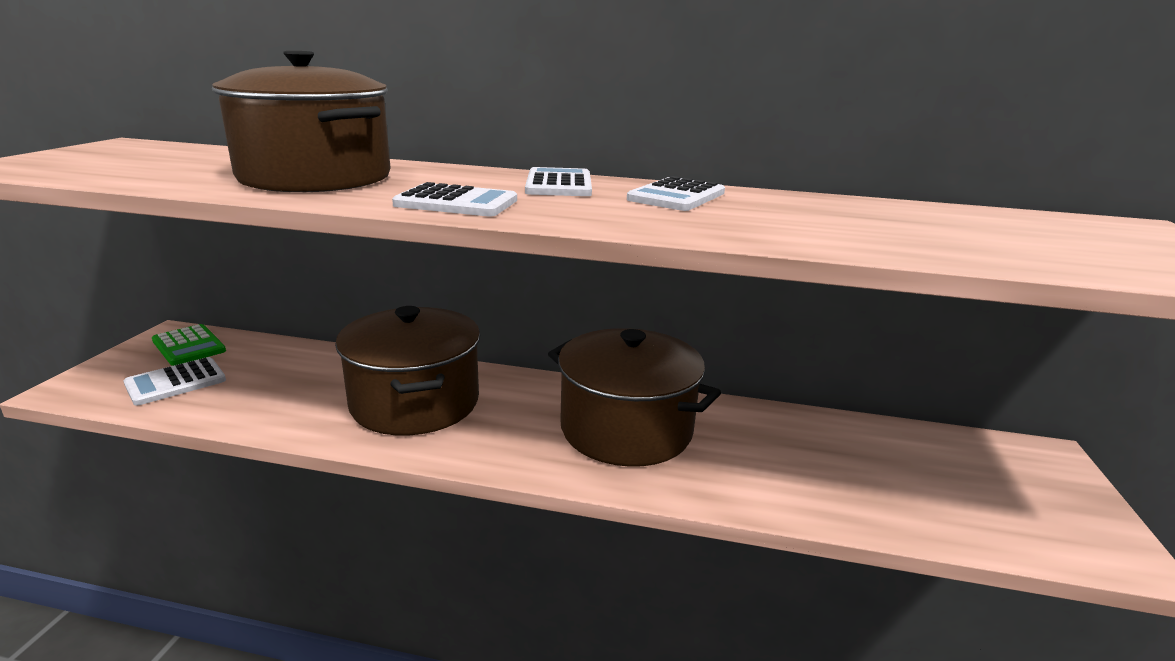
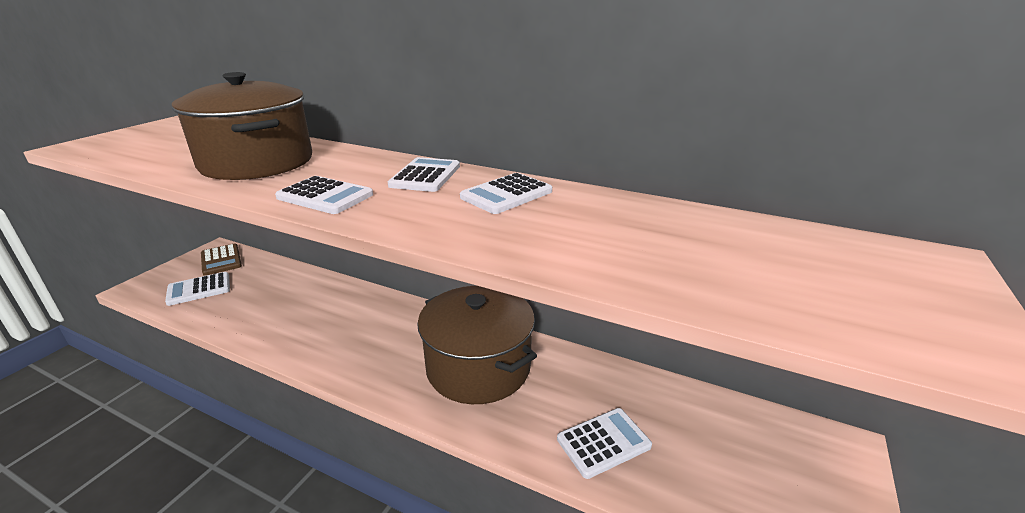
camera: 15 degrees right, 5 degrees up
green calculator [152,324,226,366] -> brown calculator [201,244,242,276]
brown pot [335,306,480,435] -> none
none -> white calculator [557,408,652,479]

